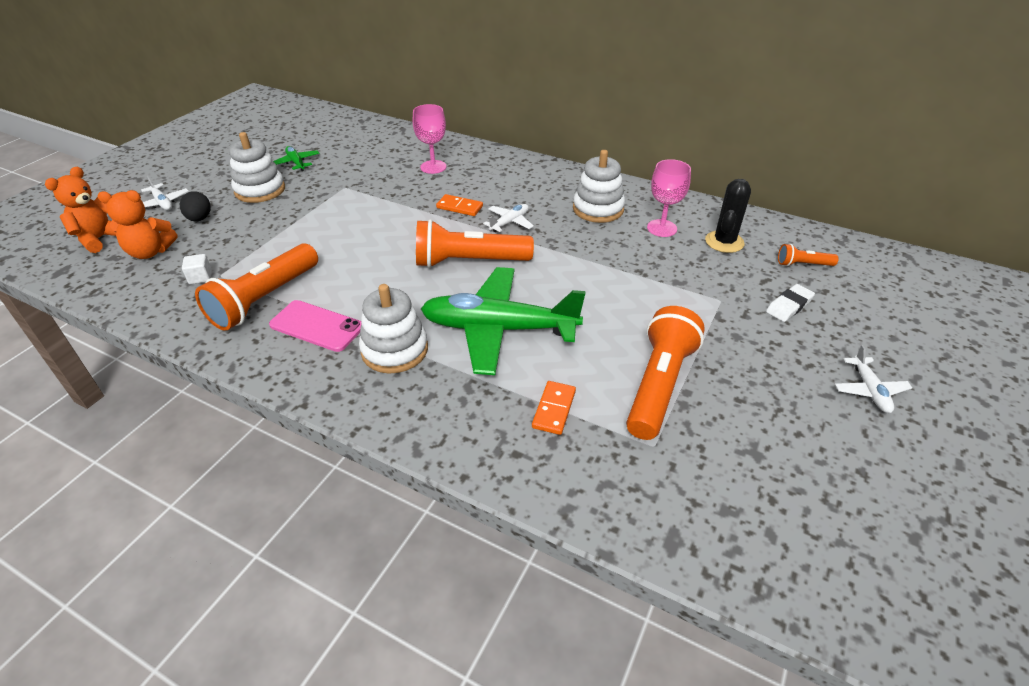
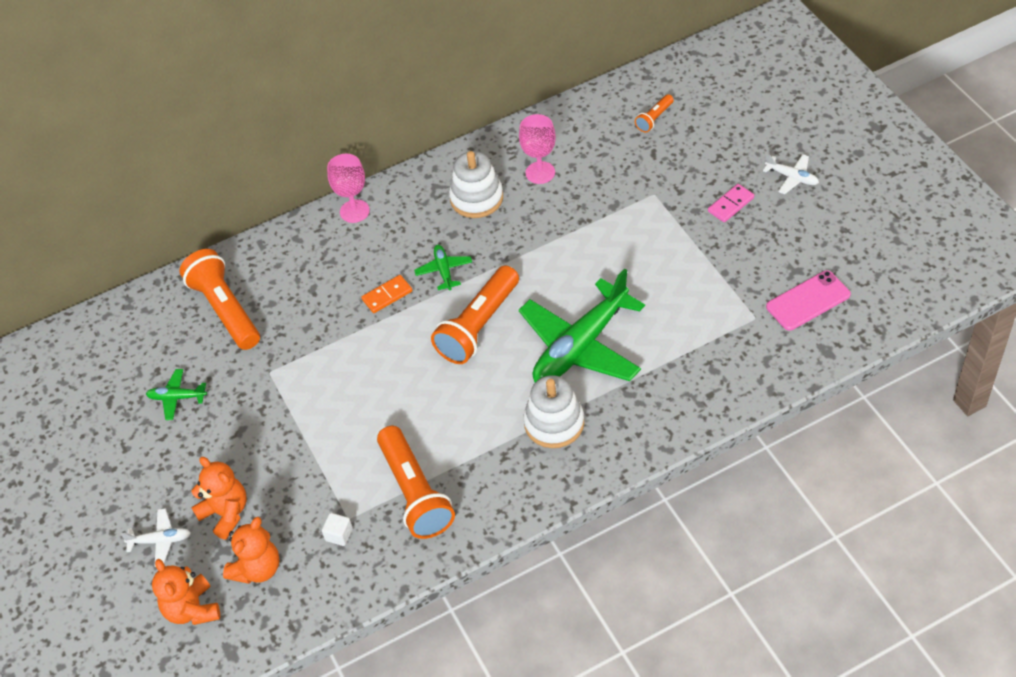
camera: 50 degrees left, 10 degrees up
black egg [180,191,211,221] -> orange teddy bear [191,457,246,540]
white stacking toy [229,132,285,203] -> none
pink phone [269,300,361,352] -> pink phone moved to [766,270,851,331]
pink goblet [413,104,447,174] -> pink goblet moved to [327,153,370,223]
white plane [483,204,534,232] -> green plane [414,245,472,290]
orange domino [532,381,576,435] -> none
orange flashlight [626,306,705,440] -> orange flashlight moved to [179,249,260,350]
black cactus [705,179,751,253] -> none
white eraser [766,284,815,322] -> none
none -> pink domino [708,184,754,222]

